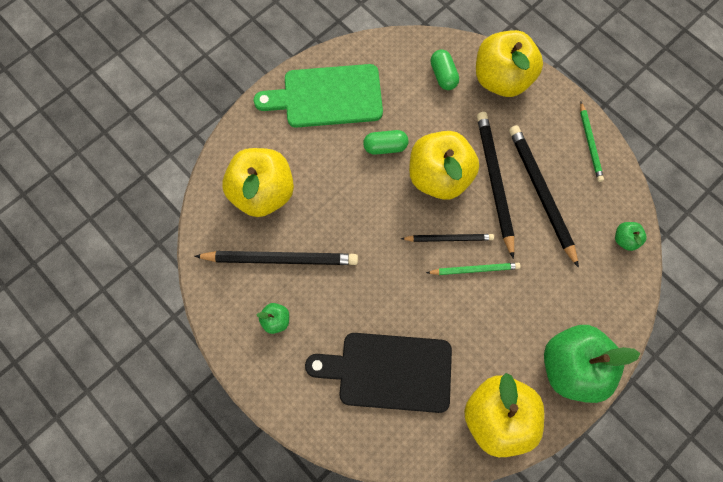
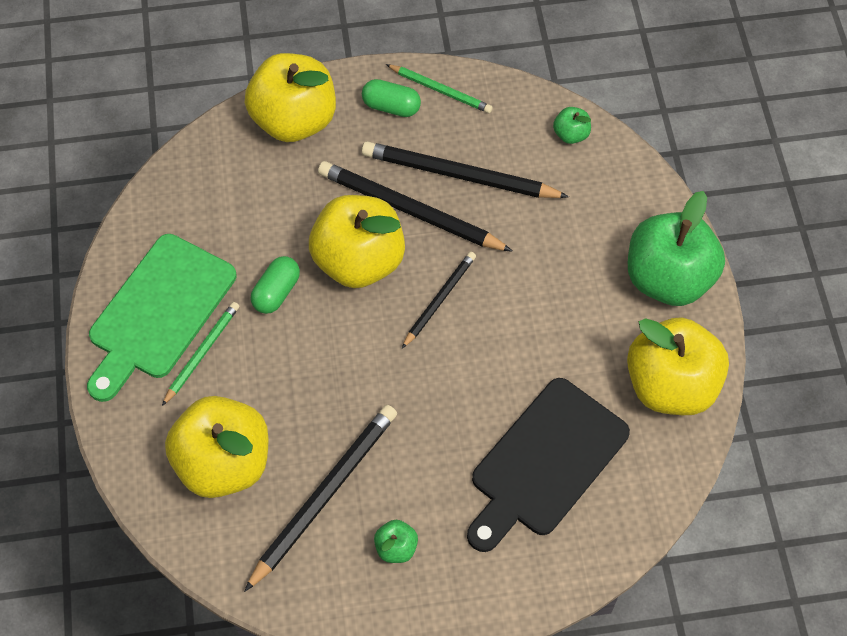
camera: 55 degrees left, 10 degrees down
green pencil [426,263,521,275] -> green pencil moved to [162,302,239,406]
green capsule [430,49,459,90] -> green capsule moved to [362,79,421,117]

